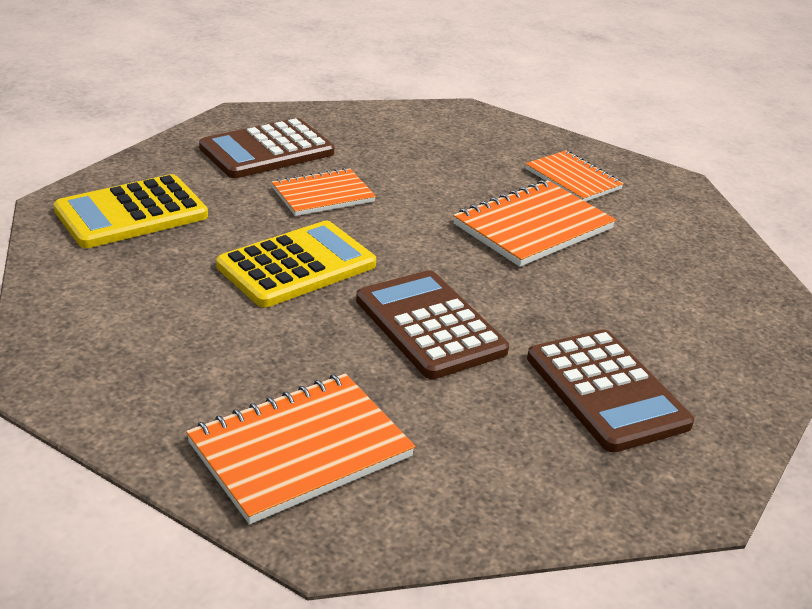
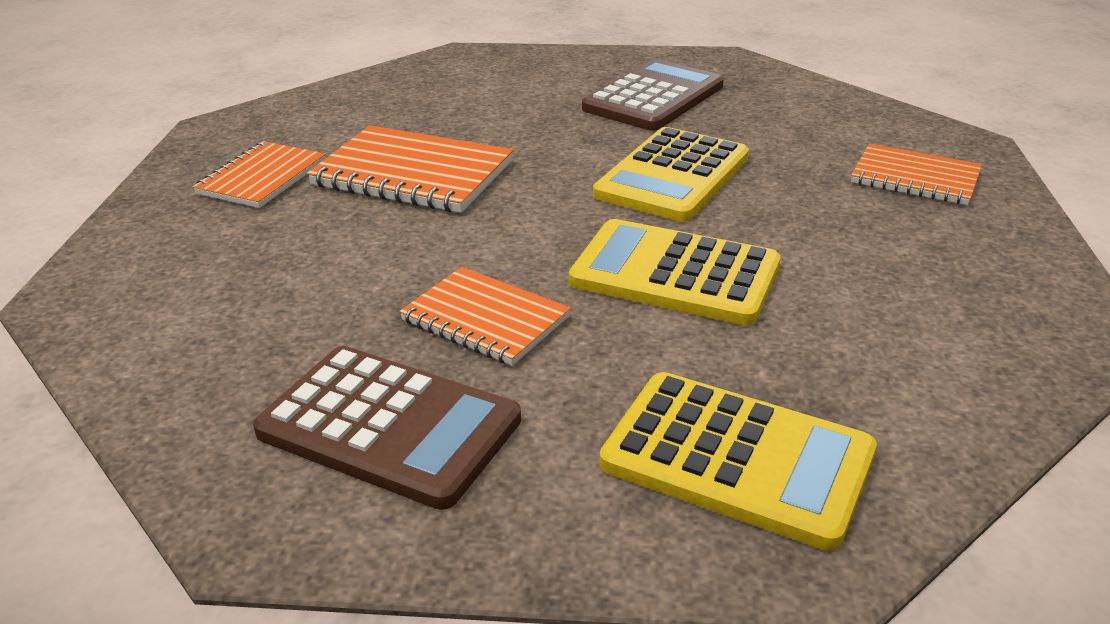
camera: 115 degrees left, 0 degrees up
orange notebook [186,373,415,524] -> orange notebook [851,144,982,205], size x0.66
brown calculator [356,270,509,379] -> yellow calculator [593,127,749,222]

